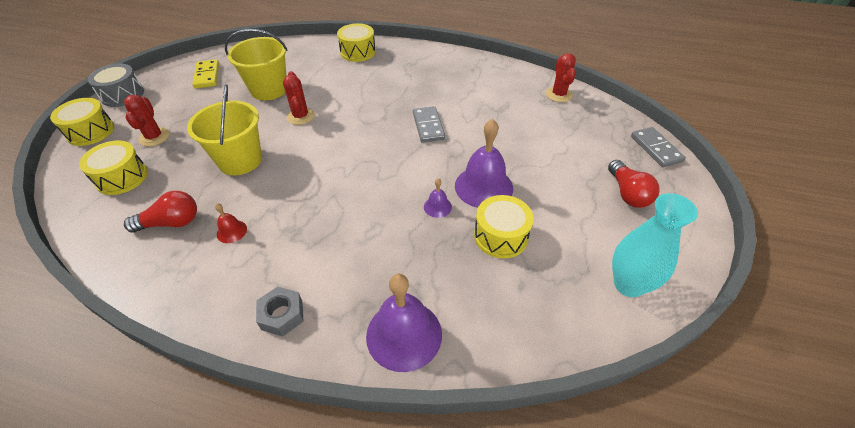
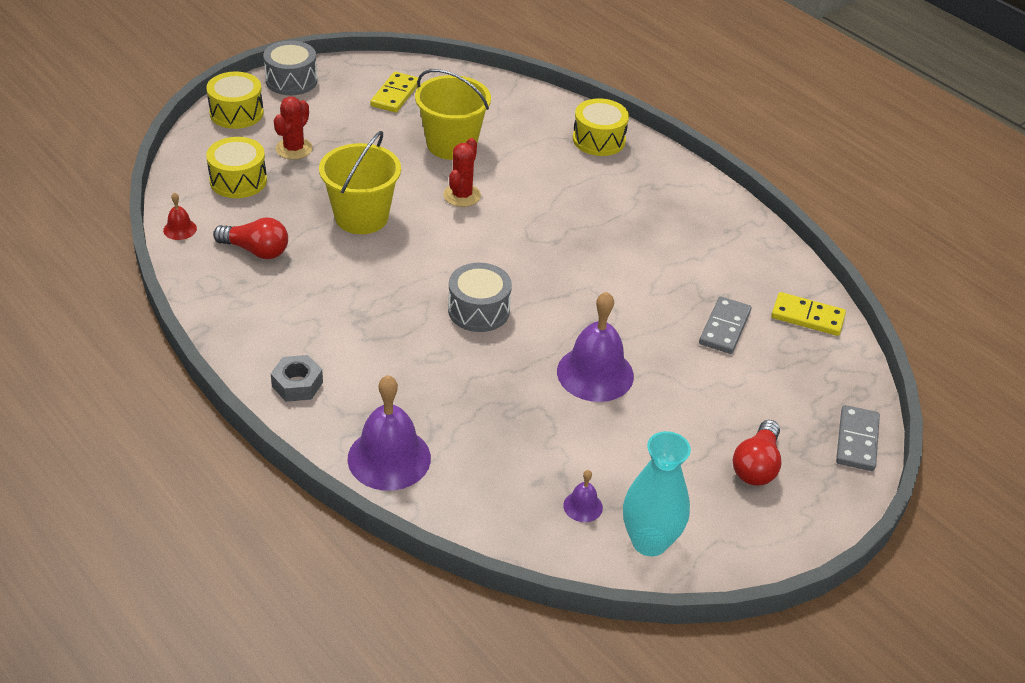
camera: 30 degrees right, 5 degrees down
red bell [215,203,247,243] -> red bell moved to [163,192,197,240]
grey domino [413,106,445,143] -> grey domino moved to [699,296,751,354]
purple bell [424,178,452,218] -> purple bell moved to [563,470,603,522]
yellow drum [474,195,534,258] -> none
red cactus [546,53,576,102] -> yellow domino [771,292,846,336]
none -> grey drum [448,263,512,332]

